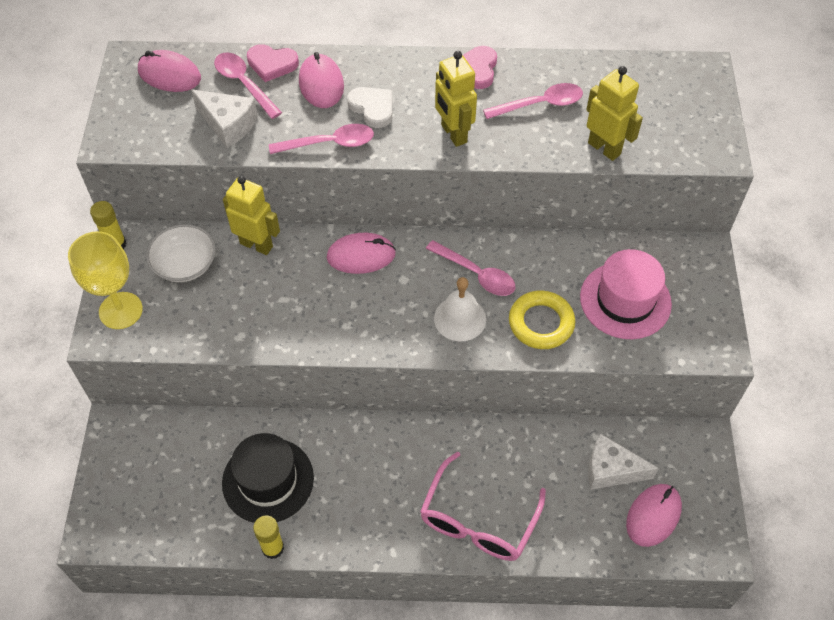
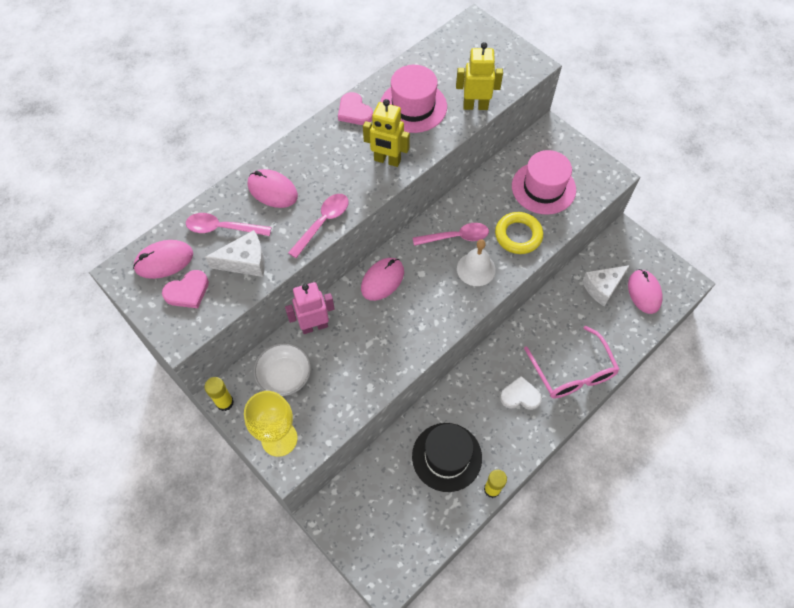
camera: 45 degrees left, 5 degrees up
yellow robot [223,176,280,255] -> pink robot [285,282,334,334]
pink heart [247,44,299,82] -> pink heart moved to [162,270,209,308]
white heart [347,87,392,128] -> white heart moved to [500,376,542,410]
pink spoon [483,83,583,119] -> pink hat [380,65,447,133]

